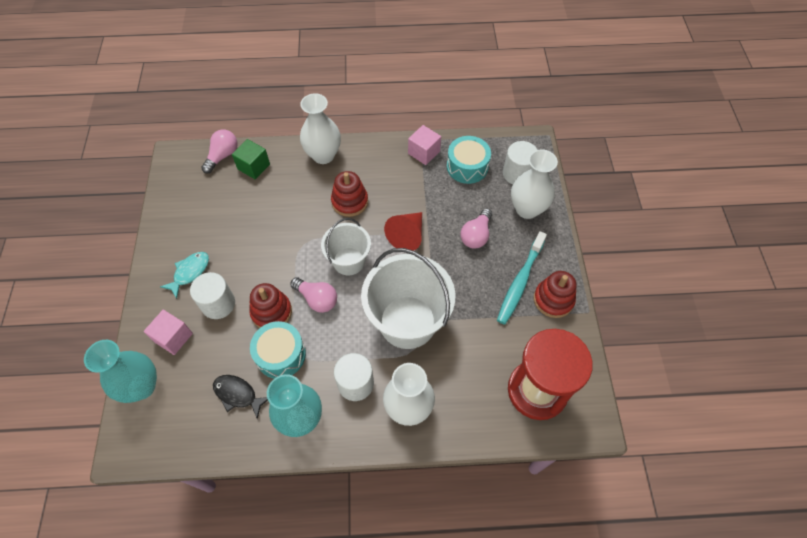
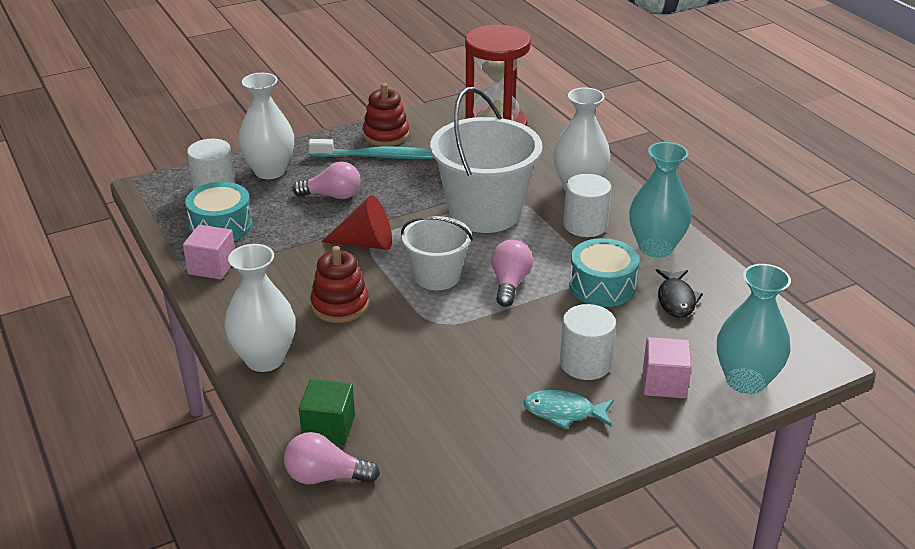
camera: 115 degrees left, 25 degrees down
red stacking toy [249,283,292,328] -> none

